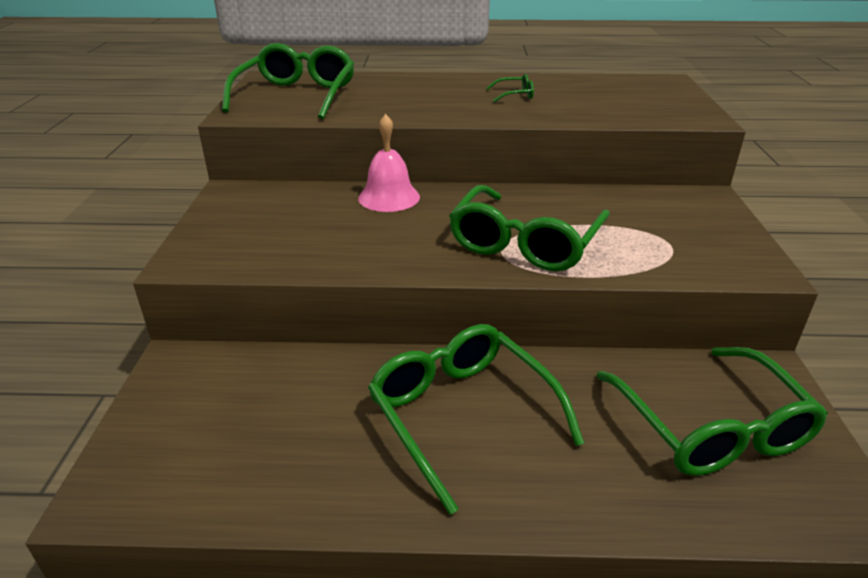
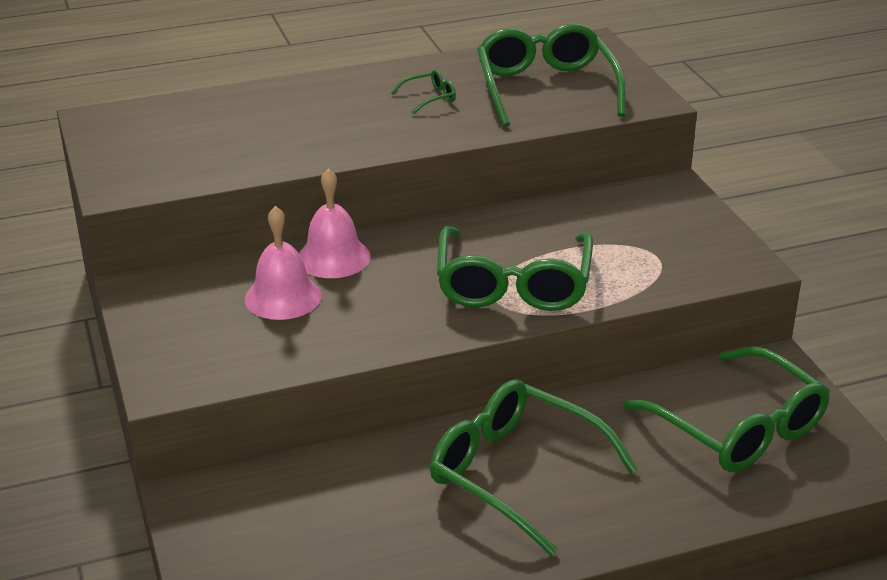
camera: 20 degrees left, 0 degrees up
green glasses [222,43,355,119] -> green glasses moved to [477,23,626,127]
none -> pink bell [245,206,322,320]

